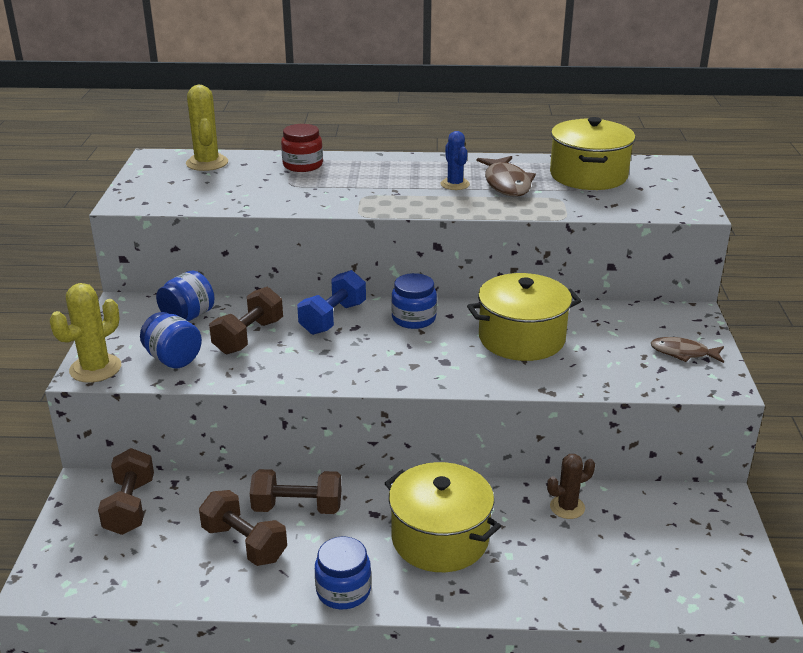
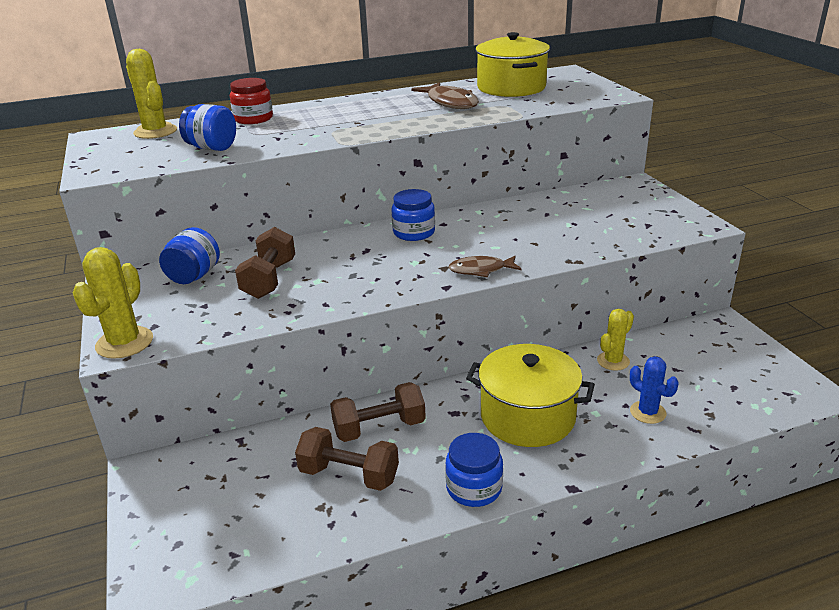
camera: 20 degrees left, 0 degrees up
brown dumbbell [98,448,154,535] -> none
blue jar [140,312,202,368] -> blue jar moved to [179,104,236,151]
blue dumbbell [297,270,366,335] -> none
blue cactus [441,131,470,190] -> blue cactus moved to [630,357,679,424]
yellow pot [467,273,581,361] -> none
brown cactus [547,454,595,519] -> yellow cactus [597,309,634,371]
brown fish [651,337,724,363] -> brown fish moved to [448,256,522,277]

